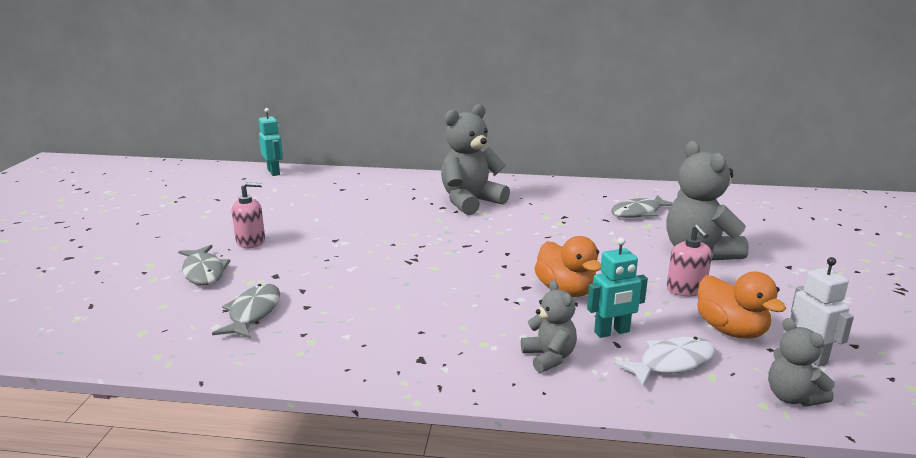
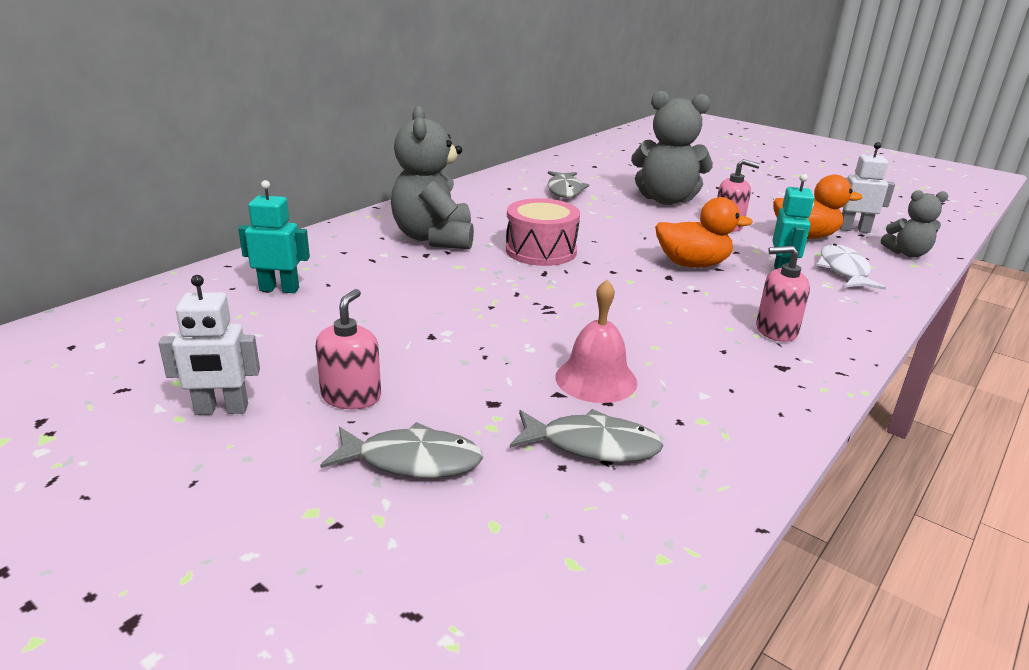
camera: 60 degrees left, 5 degrees up
grey fish [212,284,280,338] -> grey fish turned 150 degrees clockwise [510,409,663,462]
turquoise robot [259,108,283,176] -> turquoise robot moved to [238,180,310,293]
grey teddy bear [521,280,577,373] -> none
none -> white robot [158,275,260,415]
none -> pink drum [506,198,580,266]
none -> pink bell [556,280,637,403]
none -> pink soap dispenser [756,246,810,342]

